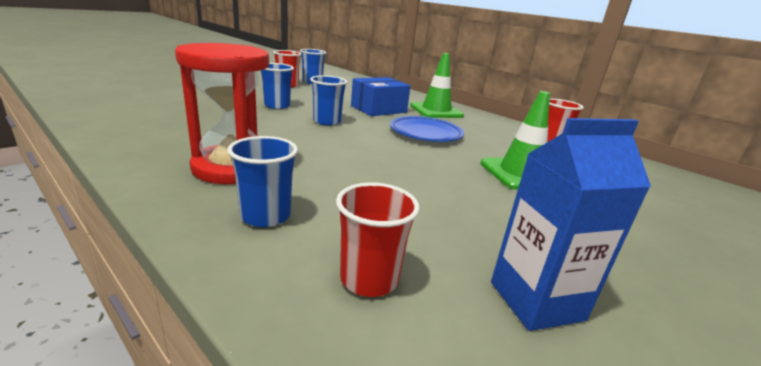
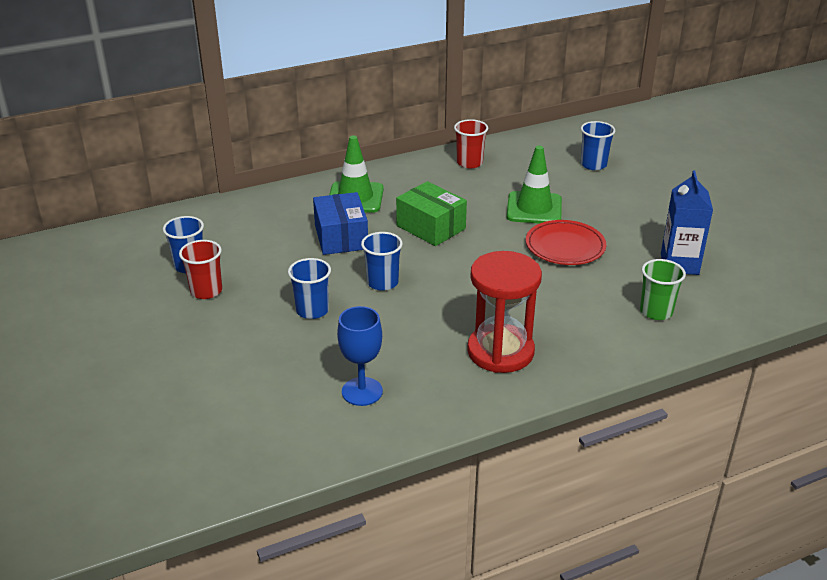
camera: 65 degrees left, 10 degrees up
blue cup [227,136,298,227] -> blue cup moved to [581,121,615,170]
red cup [336,182,420,297] -> green cup [640,259,686,320]
blue plate [390,116,464,142] -> green box [396,181,467,246]
none -> blue goblet [337,306,383,406]
none -> red plate [526,220,606,265]

